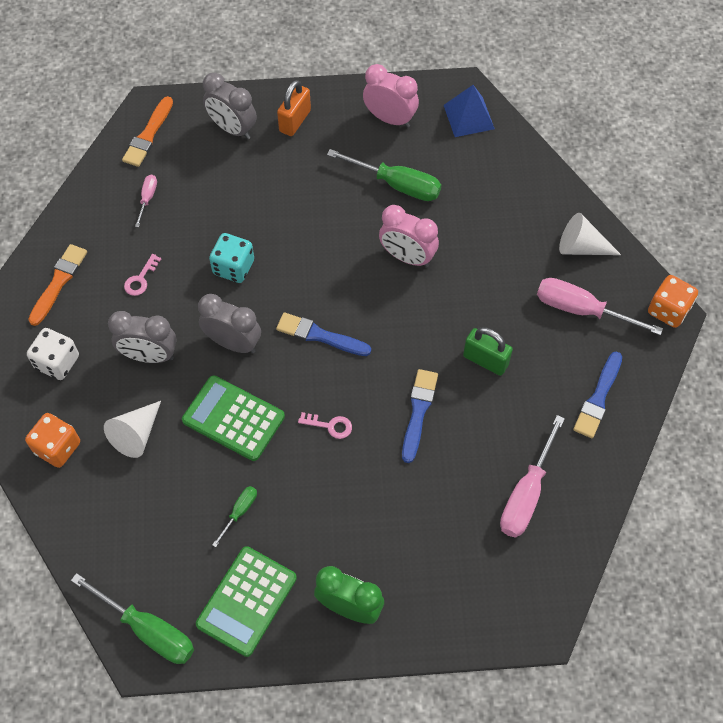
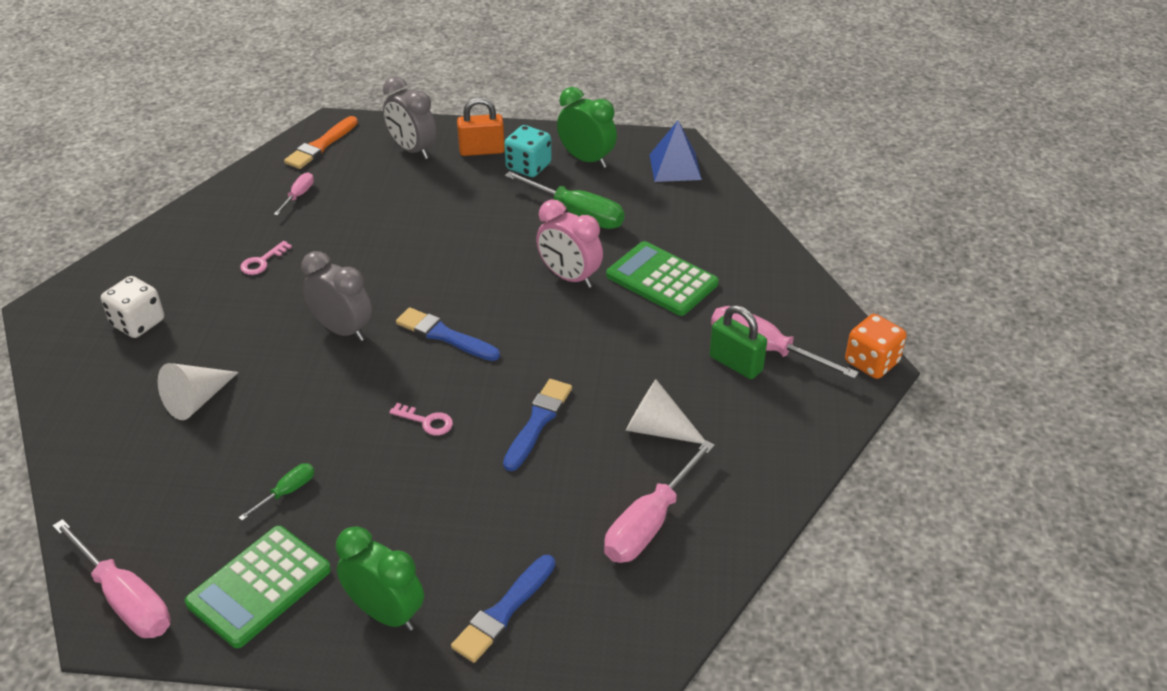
camera: 10 degrees right, 20 degrees down
orange dice [25,413,80,468] -> none
orange brush [28,244,87,326] -> none
green screwdriver [71,573,194,664] -> pink screwdriver [53,519,171,638]
grey clock [108,311,177,363] -> none
green calculator [182,375,285,461] -> green calculator moved to [606,241,719,316]
turquoise dice [209,233,254,283] -> turquoise dice moved to [504,125,552,177]
orange padlock [277,80,311,136] -> orange padlock turned 45 degrees clockwise [457,97,505,156]
pink clock [363,64,419,127] -> green clock [557,87,617,168]
green padlock [463,327,513,376] -> green padlock moved to [710,305,767,379]
white cone [559,213,621,255] -> white cone moved to [626,379,705,444]
blue brush [573,351,622,438] -> blue brush moved to [451,555,555,663]

